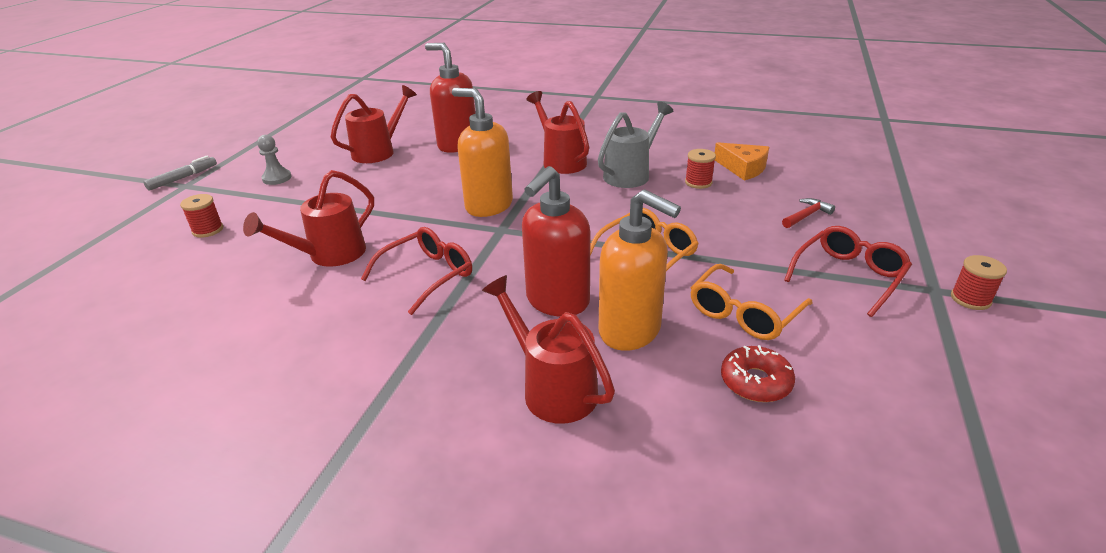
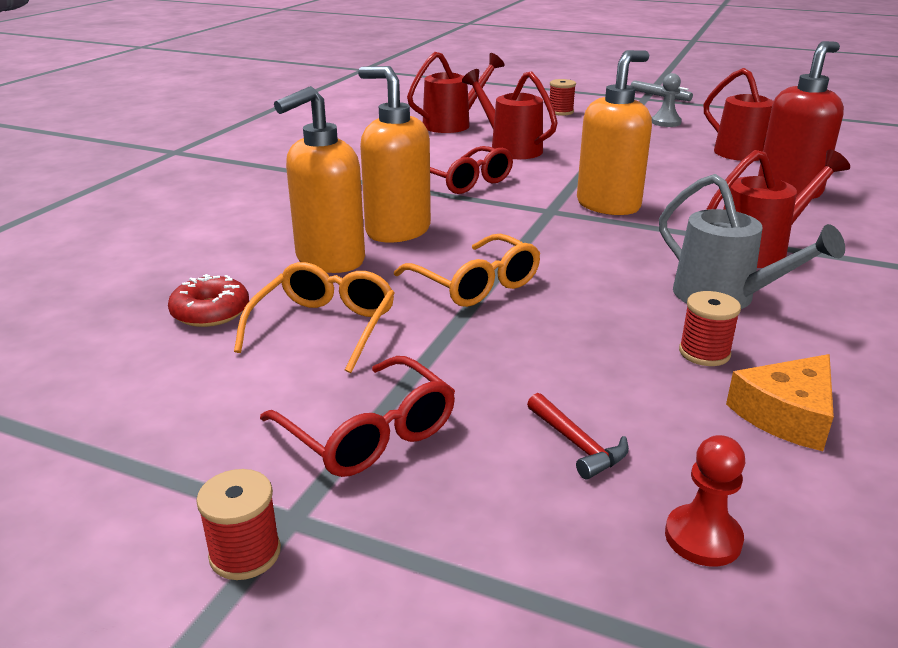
camera: 95 degrees right, 5 degrees down
red watering can [482,275,615,424] -> red watering can moved to [407,52,505,133]
red soap dispenser [522,166,590,317] -> orange soap dispenser [358,66,431,243]
orange glasses [690,264,813,340] -> orange glasses turned 60 degrees clockwise [234,262,395,373]
none -> red pawn [665,435,745,567]

